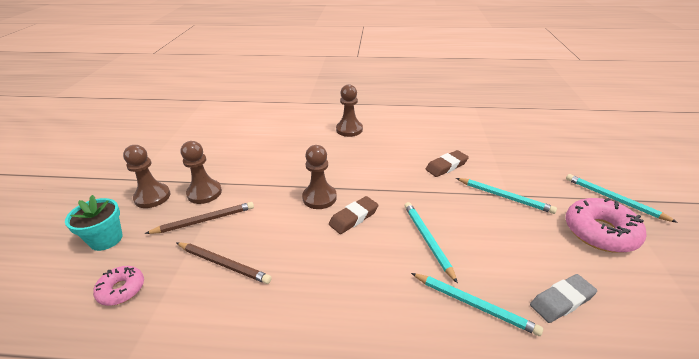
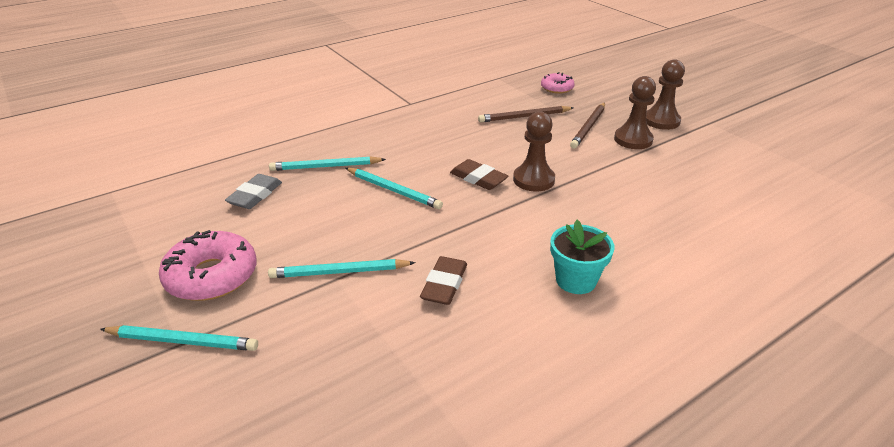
camera: 140 degrees right, 0 degrees up
turquoise flower pot [65,195,123,251] -> turquoise flower pot moved to [550,220,614,294]
brown eraser [329,196,379,234] -> brown eraser turned 60 degrees counterclockwise [450,159,508,190]
brown pawn [336,84,363,137] -> none

